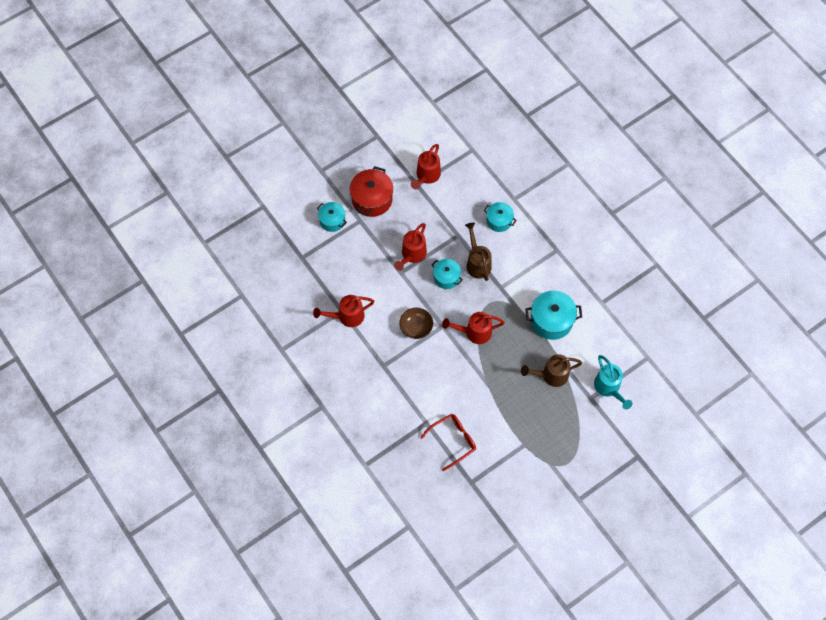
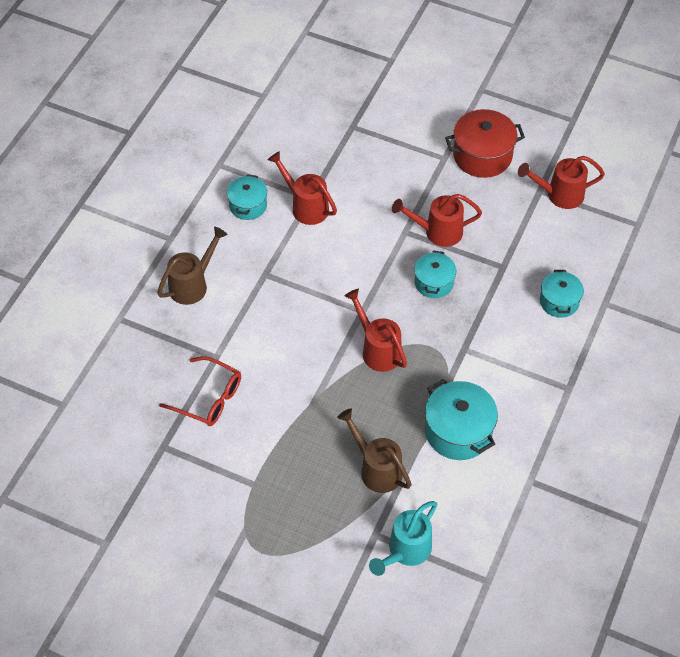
camera: 60 degrees right, 10 degrees down
turquoise pot [317,202,347,232] -> turquoise pot moved to [227,174,267,220]
brown bowl [399,308,433,339] -> none
brown watering can [465,223,492,281] -> brown watering can moved to [157,227,228,305]

